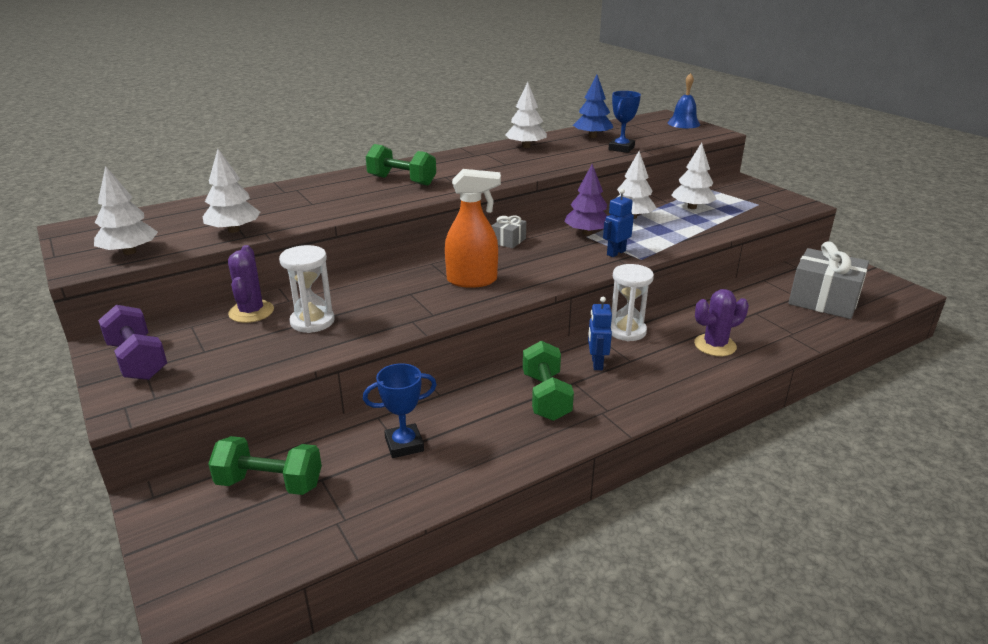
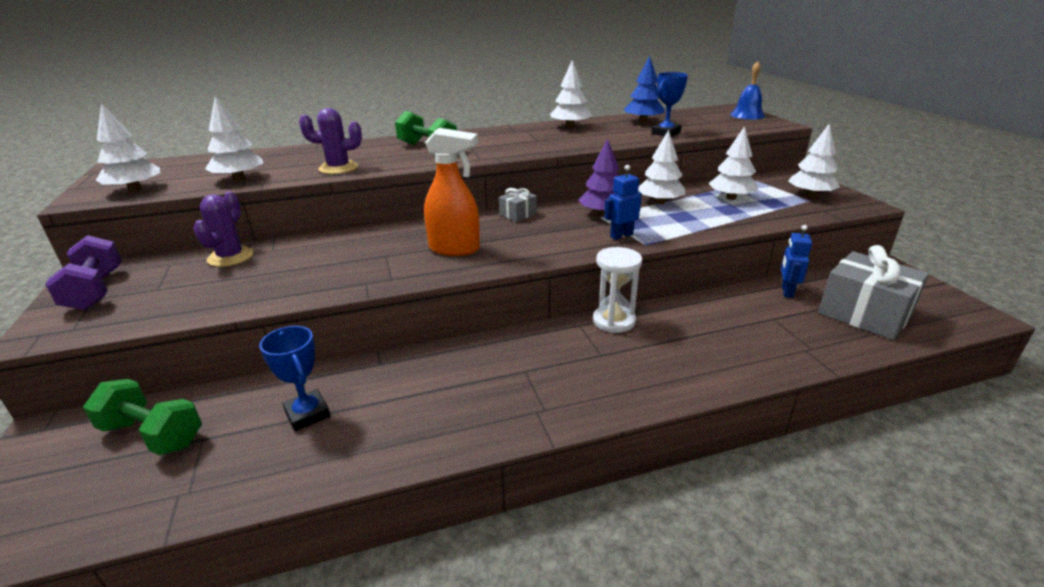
camera: 15 degrees right, 0 degrees up
white hourglass [279,245,335,333] -> none
blue trophy [363,363,437,458] -> blue trophy turned 60 degrees clockwise [259,326,331,431]
green dumbbell [523,341,574,421] -> none
blue robot [588,297,612,370] -> blue robot moved to [781,225,812,298]
purple cactus [694,289,749,356] -> purple cactus moved to [299,108,362,174]
none -> white tree [788,124,840,197]

